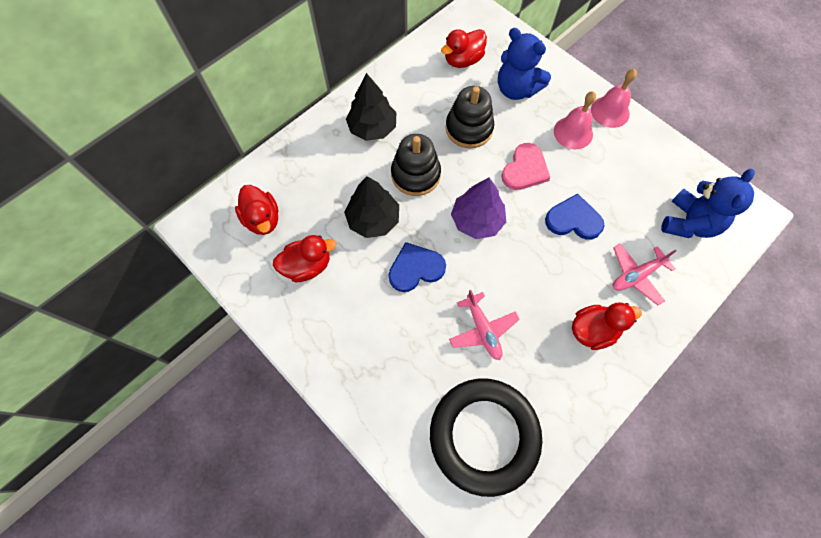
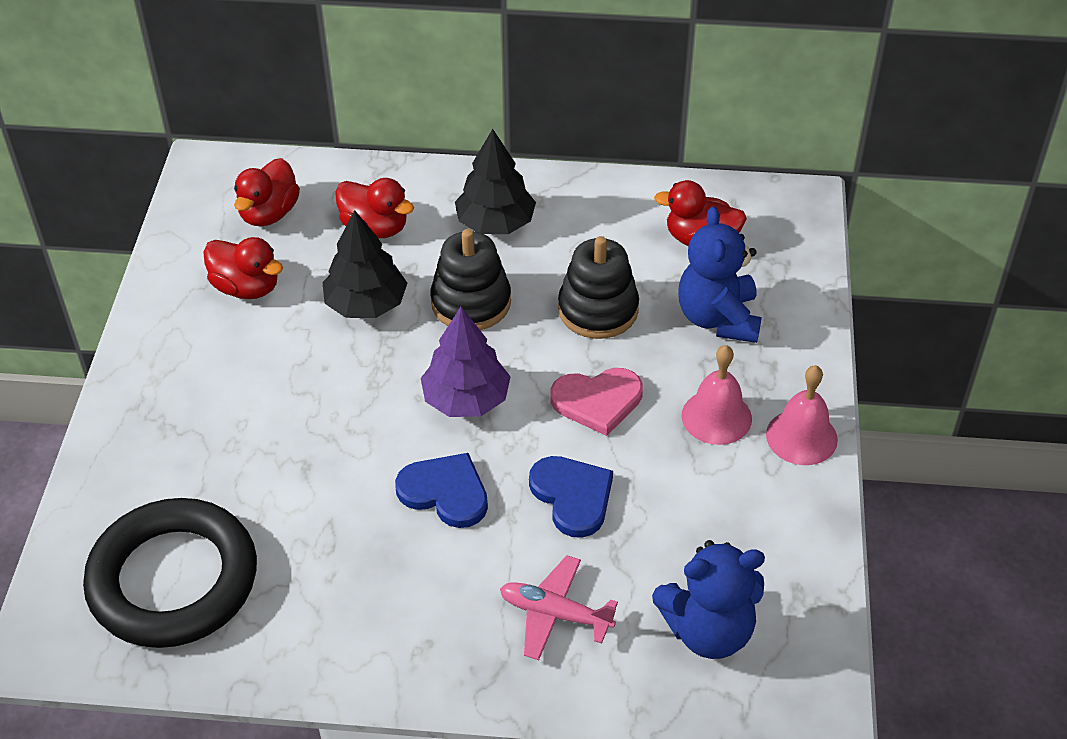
camera: 50 degrees right, 20 degrees down
blue heart [389,242,446,292] -> blue heart moved to [395,453,488,528]
pink plane [449,290,520,360] -> none
red duck [572,302,642,350] -> red duck moved to [335,178,414,238]

